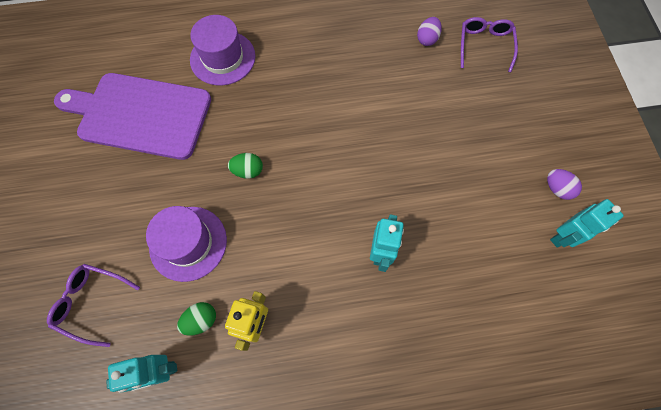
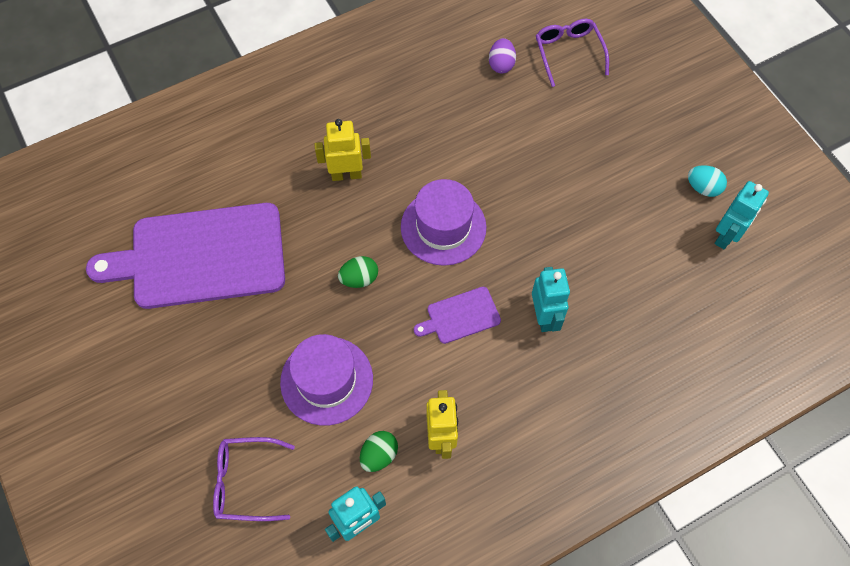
camera: 20 degrees left, 5 degrees down
purple hat [190,15,256,86] -> purple hat moved to [401,179,486,266]
purple egg [547,169,582,200] -> turquoise egg [688,165,727,197]
none -> yellow robot [314,119,371,181]
none -> purple cutting board [414,287,501,344]

